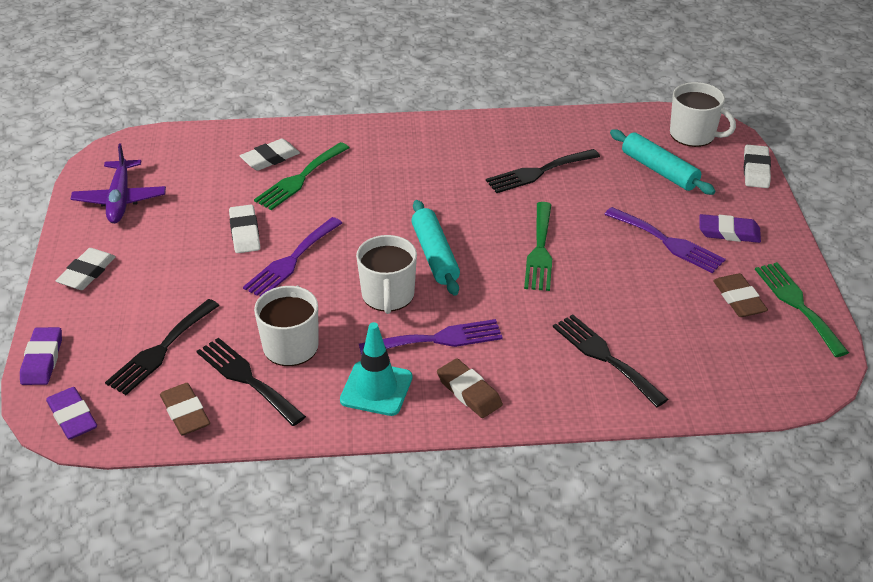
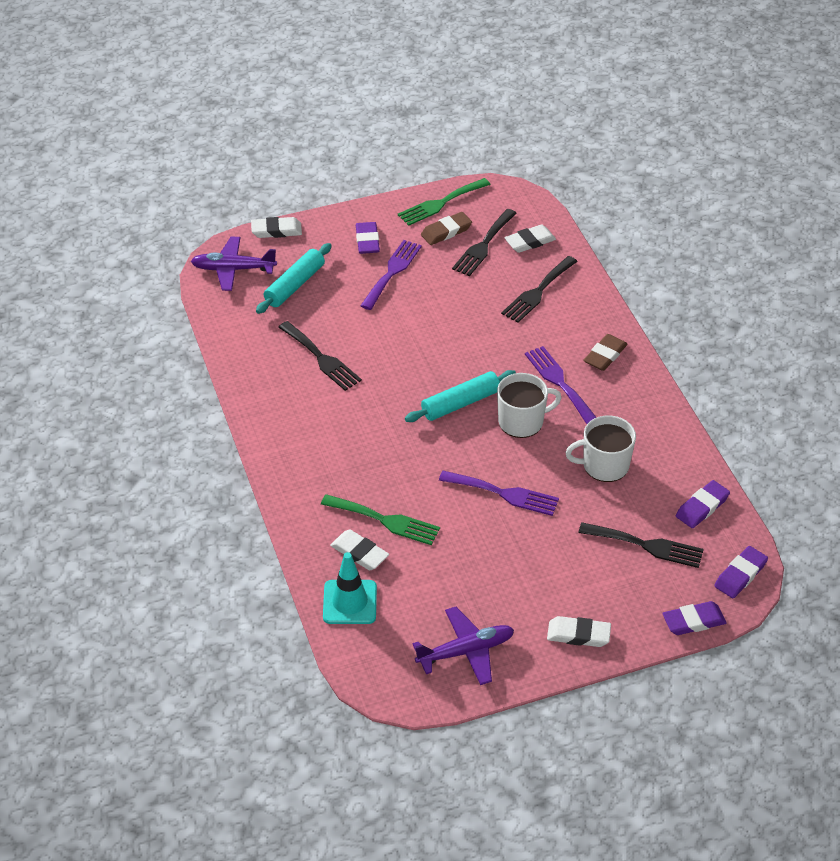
camera: 105 degrees left, 5 degrees up
brown eraser [160,383,210,435] -> purple eraser [676,480,730,528]
black fork [197,338,306,426] -> black fork moved to [452,209,517,276]
white eraser [229,205,260,253] -> white eraser moved to [504,224,556,253]
turquoise traffic cone [340,322,413,416] -> turquoise traffic cone moved to [323,552,377,624]
green fork [524,202,552,291] -> none
white mug [670,82,736,147] -> purple plane [191,237,277,291]

